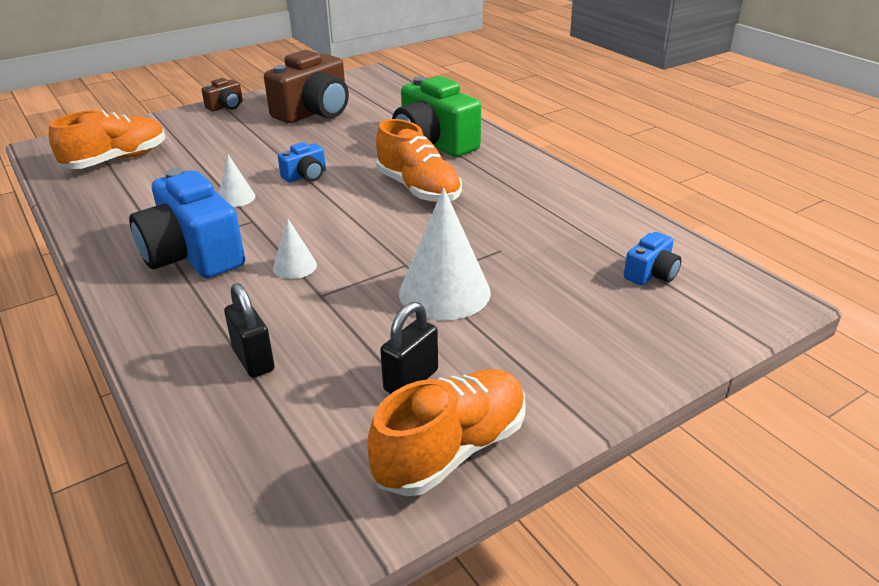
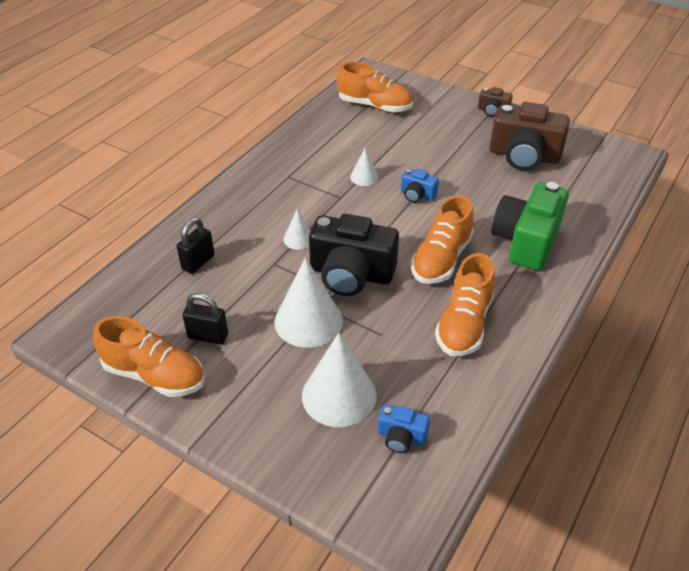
camera: 65 degrees right, 10 degrees up
blue camera [129,168,245,278] -> none
none -> white cone [302,333,377,427]
none -> black camera [309,214,399,296]
none -> orange shoe [435,253,495,356]

